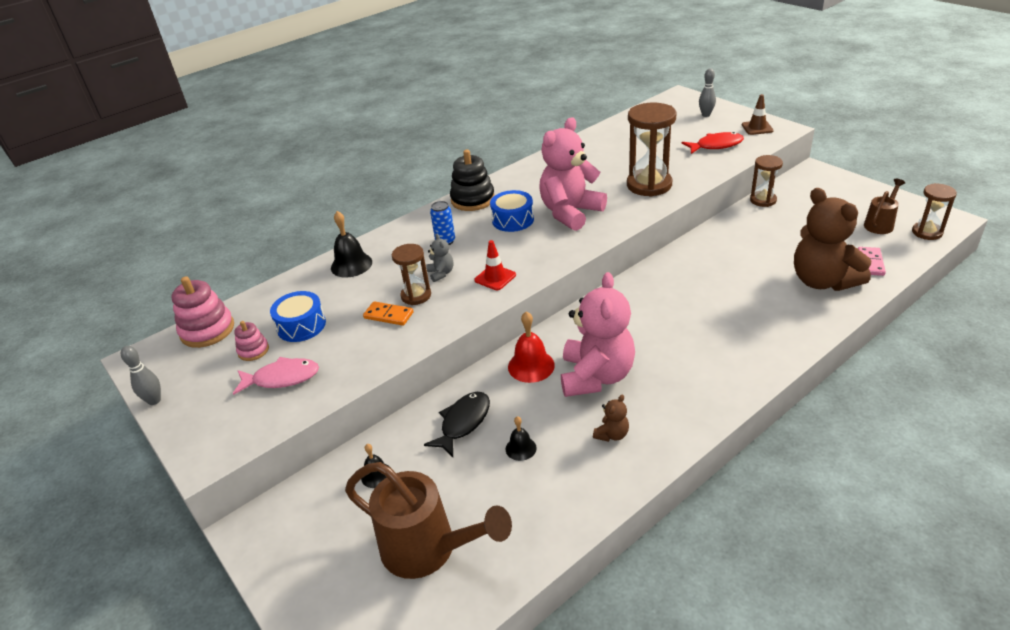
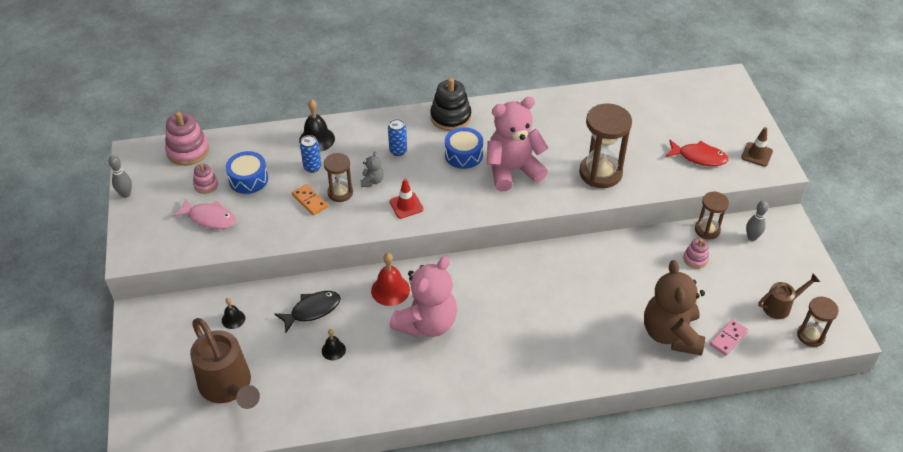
camera: 25 degrees right, 10 degrees up
brown teddy bear [593,395,629,442] -> none
grey bowling pin [699,69,716,117] -> grey bowling pin moved to [746,200,769,241]
none -> blue can [300,135,321,173]
none -> pink stacking toy [683,238,709,269]

